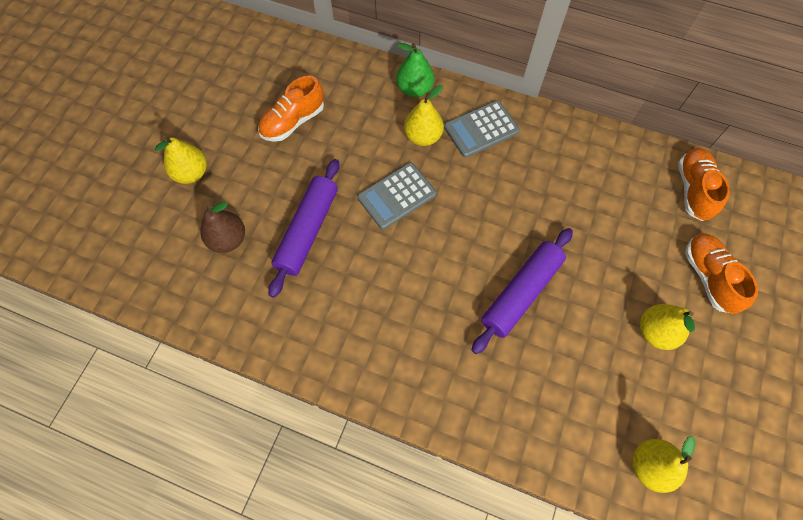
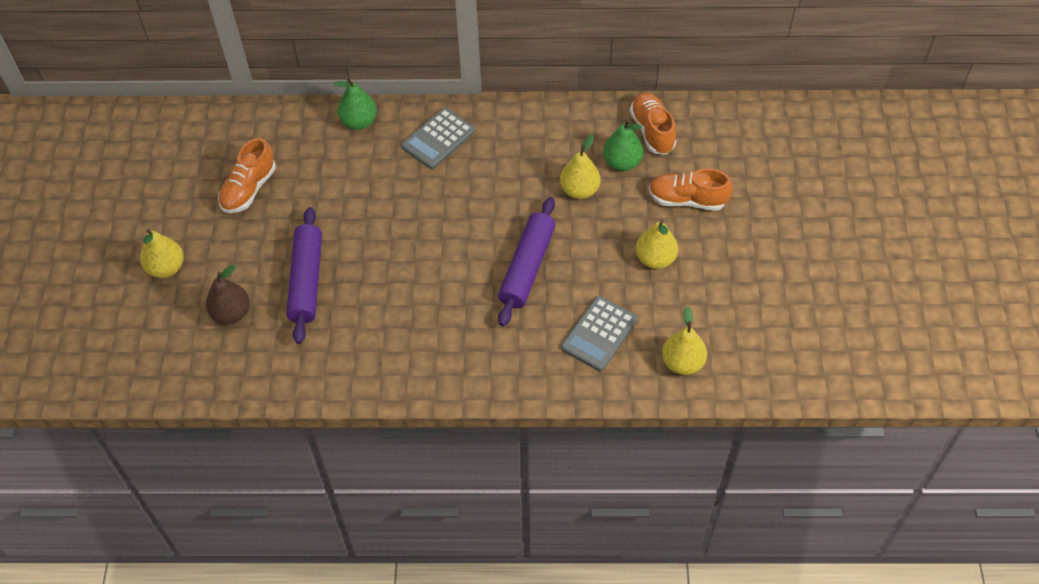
camera: 20 degrees left, 10 degrees down
grey calculator [357,163,437,229] -> grey calculator moved to [561,296,638,371]
yellow pear [404,85,444,146] -> yellow pear moved to [560,135,601,199]
orange shoe [685,233,758,314] -> orange shoe turned 45 degrees counterclockwise [649,168,732,211]
none -> green pear [603,120,643,171]

